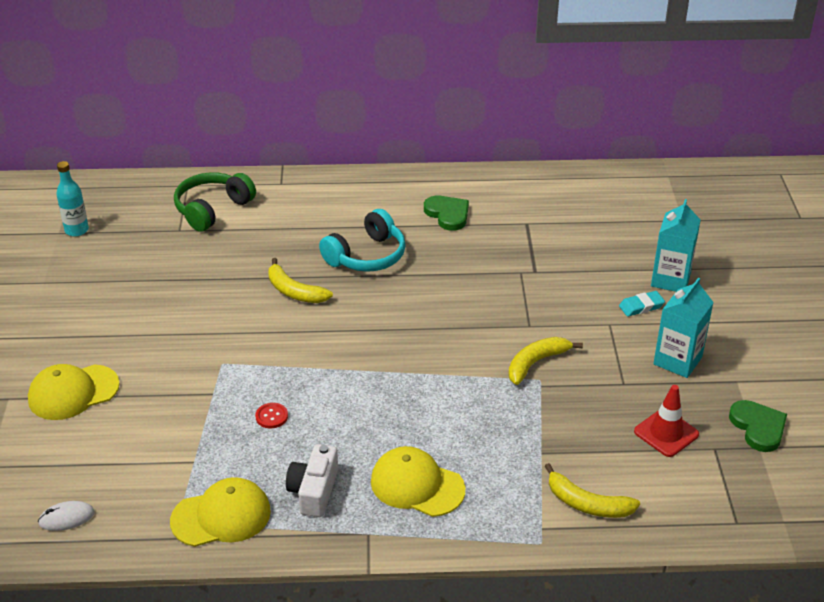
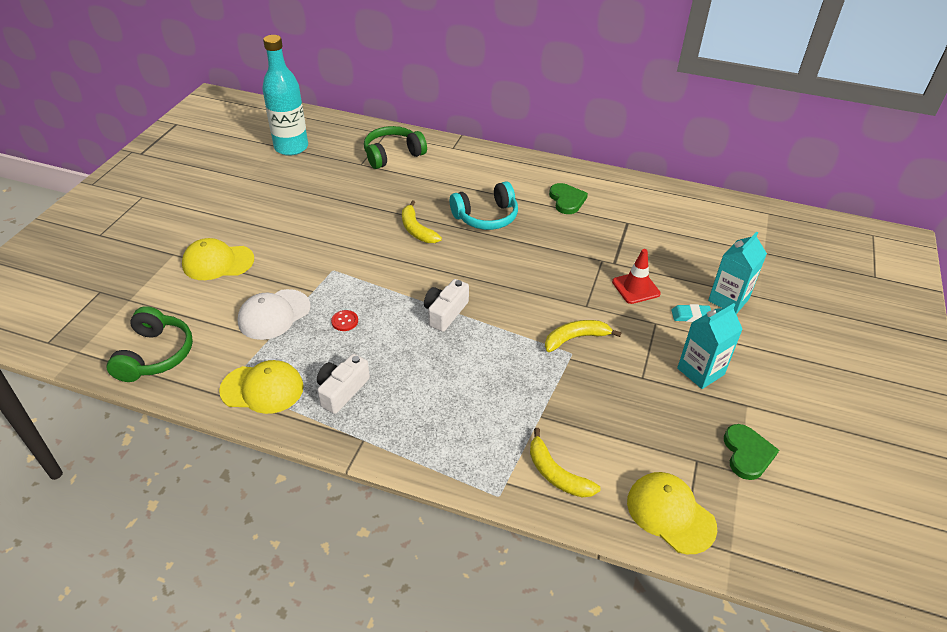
camera: 20 degrees right, 5 degrees up
white mouse [38,501,95,531] -> green headphones [107,306,193,382]
turquoise bottle [56,161,89,236] -> turquoise bottle [262,35,308,156], size x1.89
yellow cap [371,446,465,517] -> yellow cap moved to [627,472,717,554]
red traffic cone [634,385,699,457] -> red traffic cone moved to [612,249,661,304]
none -> white cap [237,289,311,340]
none -> white camera [424,279,469,332]

